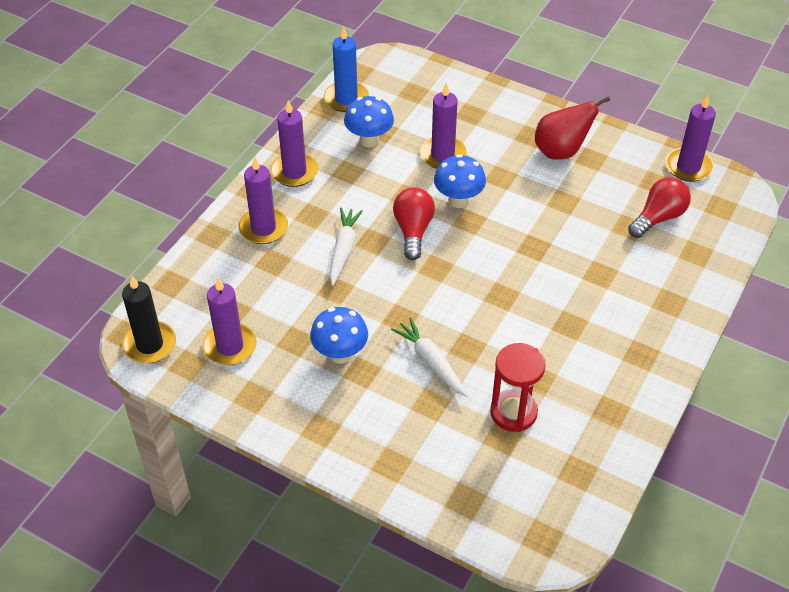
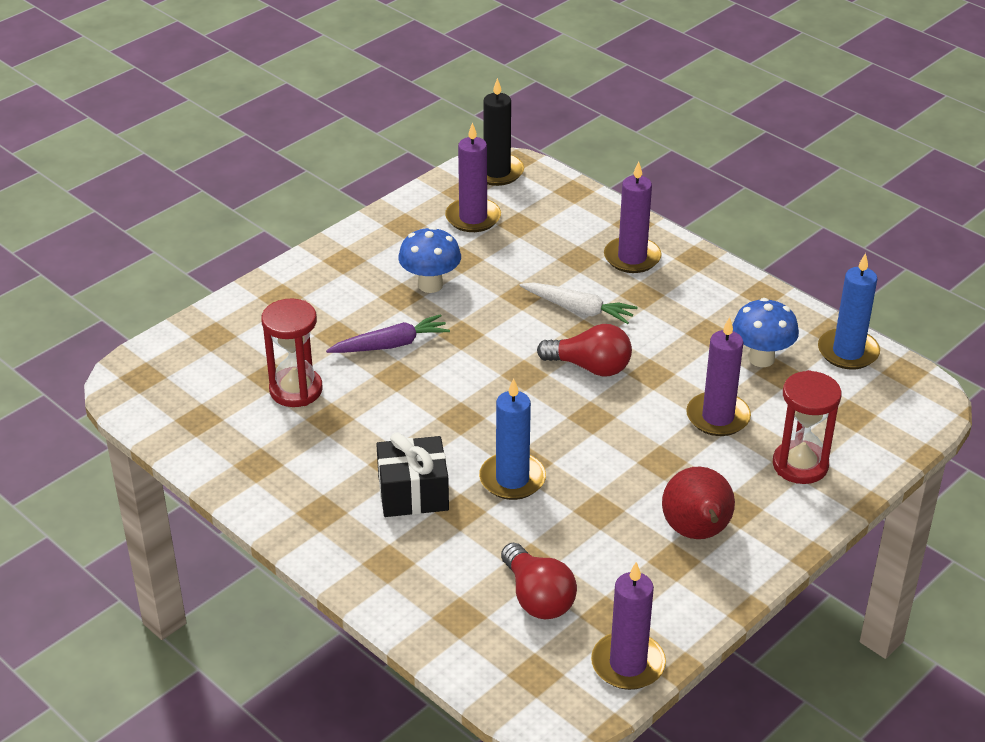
camera: 105 degrees right, 10 degrees down
purple candle [271,100,318,187] -> none
white carrot [391,317,468,397] -> purple carrot [326,314,450,353]
blue mushroom [434,154,486,208] -> none
none -> black gift [376,432,449,517]
none -> blue candle [479,378,546,500]
none -> red hourglass [773,370,841,484]

